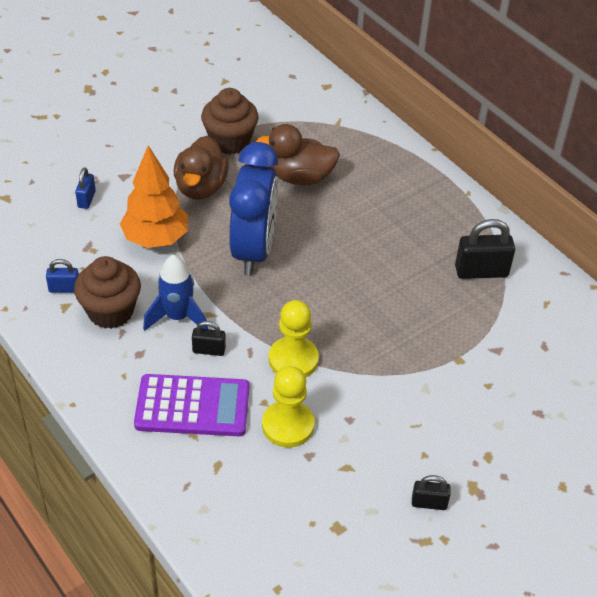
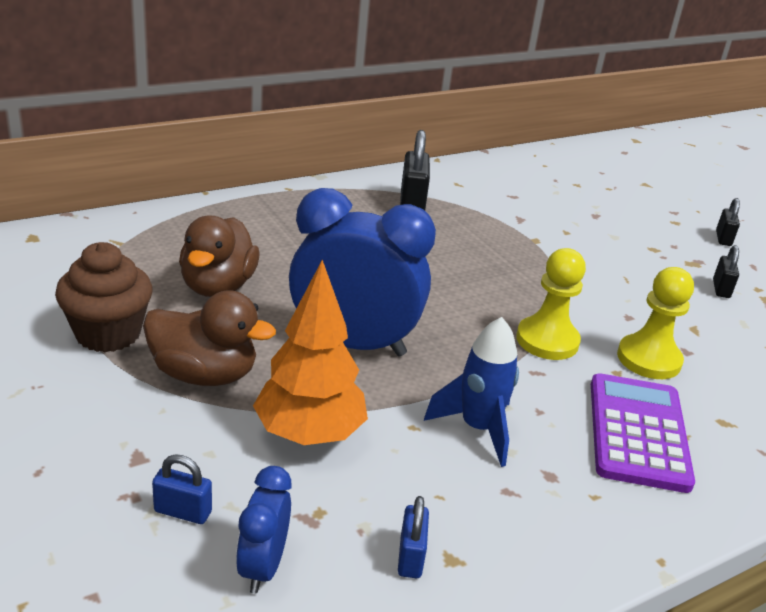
camera: 85 degrees left, 15 degrees down
brown cupcake [74,256,141,329] -> none
black padlock [192,321,226,356] -> black padlock moved to [716,198,740,246]
none -> blue clock [236,466,291,594]

